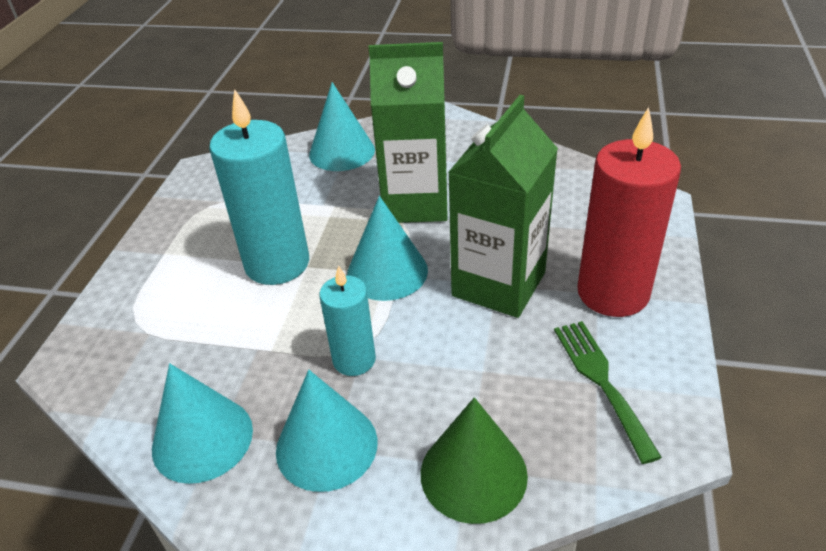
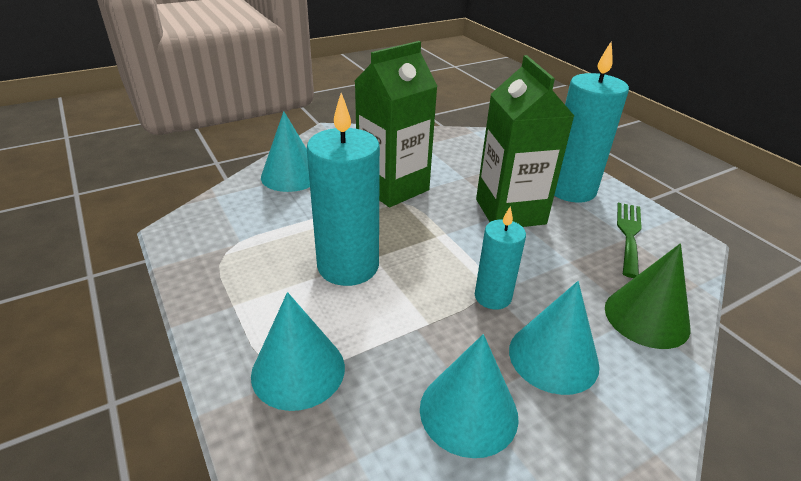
camera: 45 degrees left, 5 degrees down
turquoise cone [347,196,428,301] -> turquoise cone moved to [251,292,345,411]
green fork [554,321,662,464] -> green fork turned 75 degrees clockwise [617,203,642,278]
red candle [577,107,681,317] -> turquoise candle [554,42,629,203]

